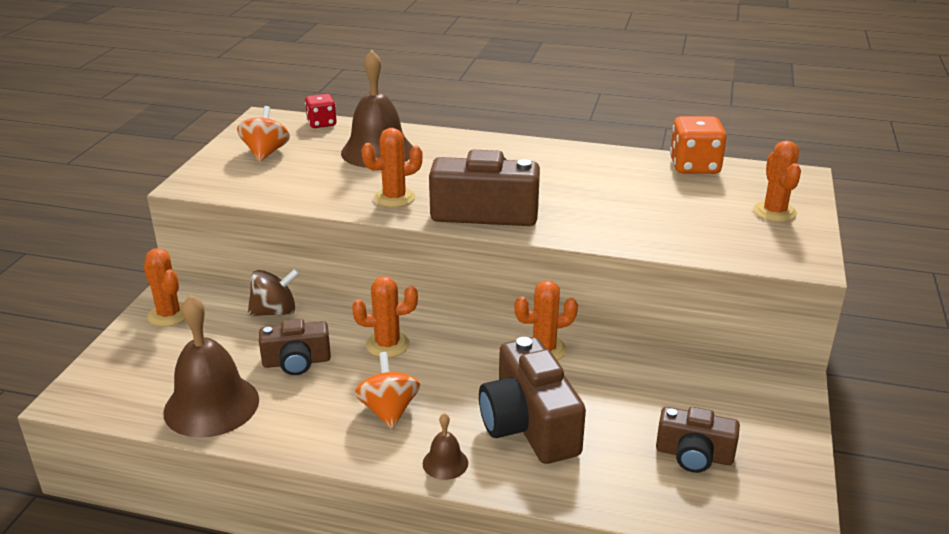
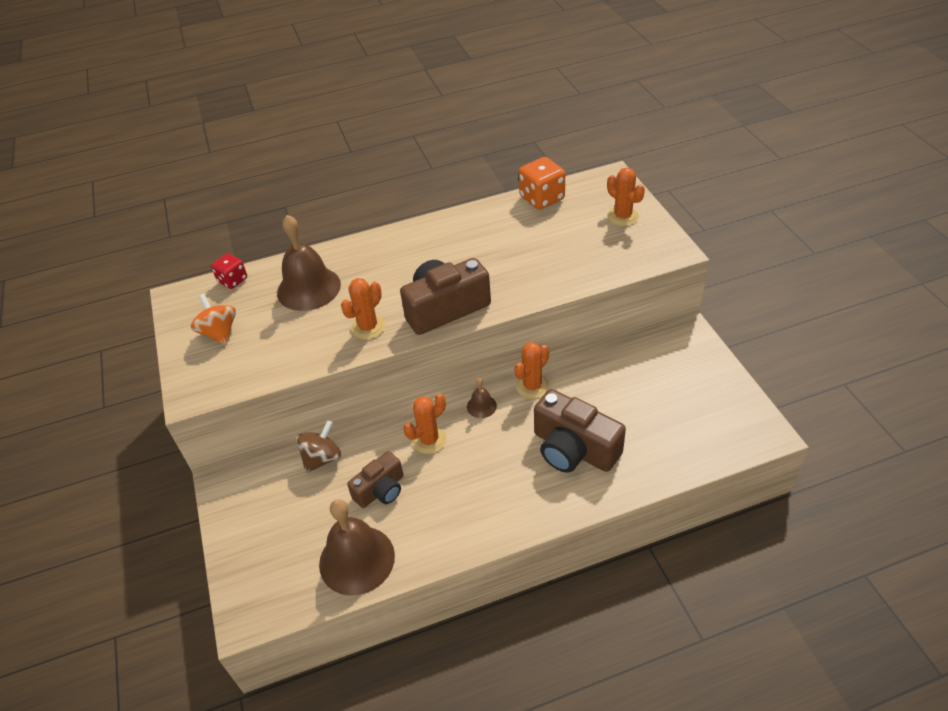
camera: 30 degrees left, 15 degrees up
orange cactus [143,248,185,327] -> none
orange spinning top [354,352,420,429] -> none
brown bell [423,413,468,480] -> brown bell moved to [467,378,497,418]
brown camera [656,407,740,473] -> none

